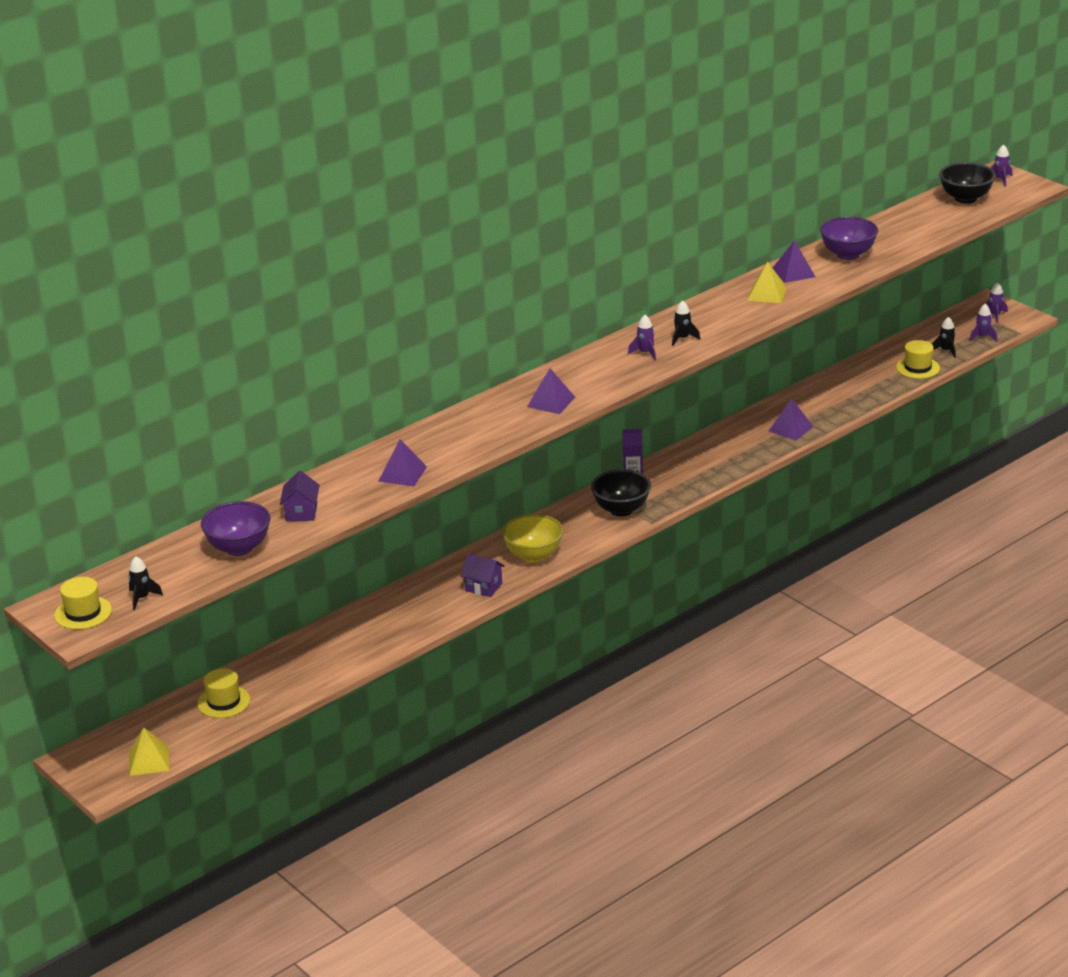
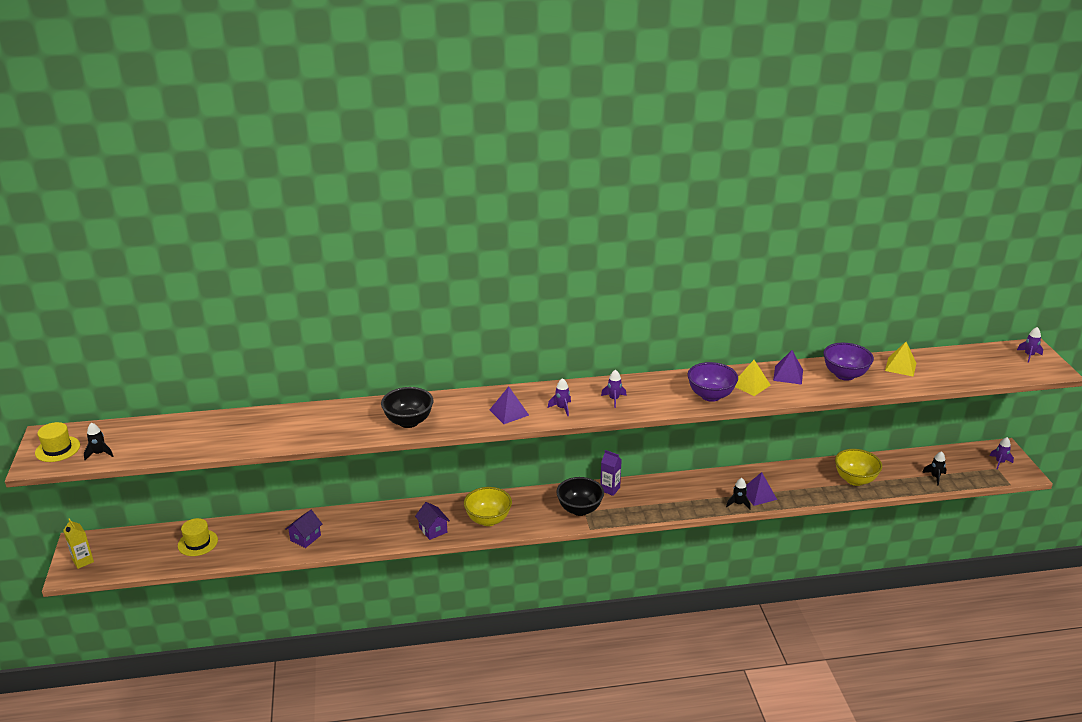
camera: 30 degrees right, 0 degrees up
yellow pyramid [129,727,170,776] -> yellow pyramid moved to [885,342,916,377]
purple bowl [201,501,271,556] -> purple bowl moved to [687,362,738,402]
purple house [280,471,320,521] -> purple house moved to [286,510,322,548]
purple pyramid [378,439,427,486] -> none
black rocket [672,300,700,346] -> black rocket moved to [726,478,751,510]
yellow hat [896,340,940,379] -> none
black bowl [939,162,996,204] -> black bowl moved to [381,387,433,428]
purple rocket [969,304,997,341] -> purple rocket moved to [548,378,571,416]
none -> yellow carton [63,518,94,569]
none -> yellow bowl [835,449,882,486]

